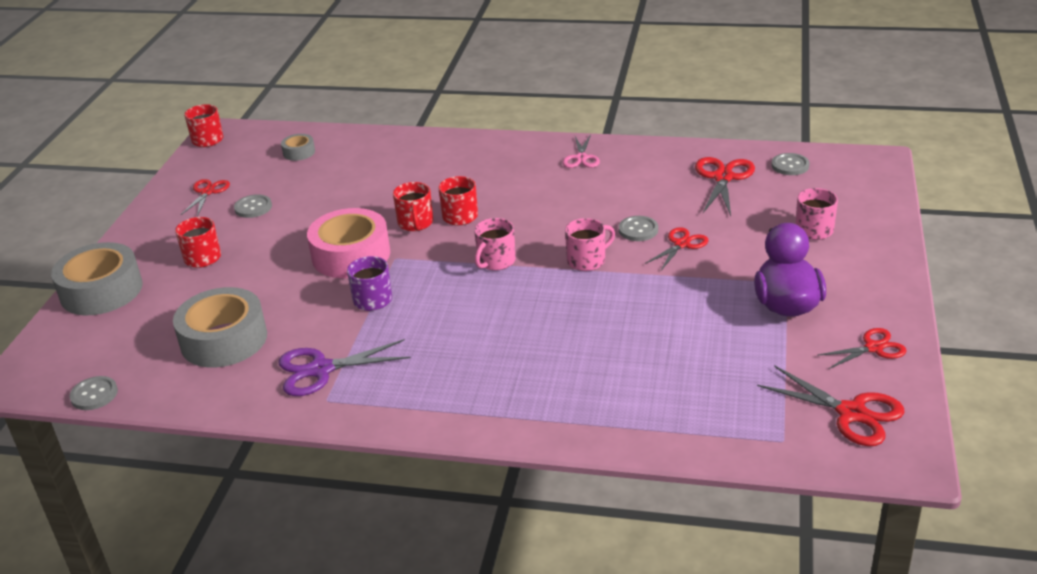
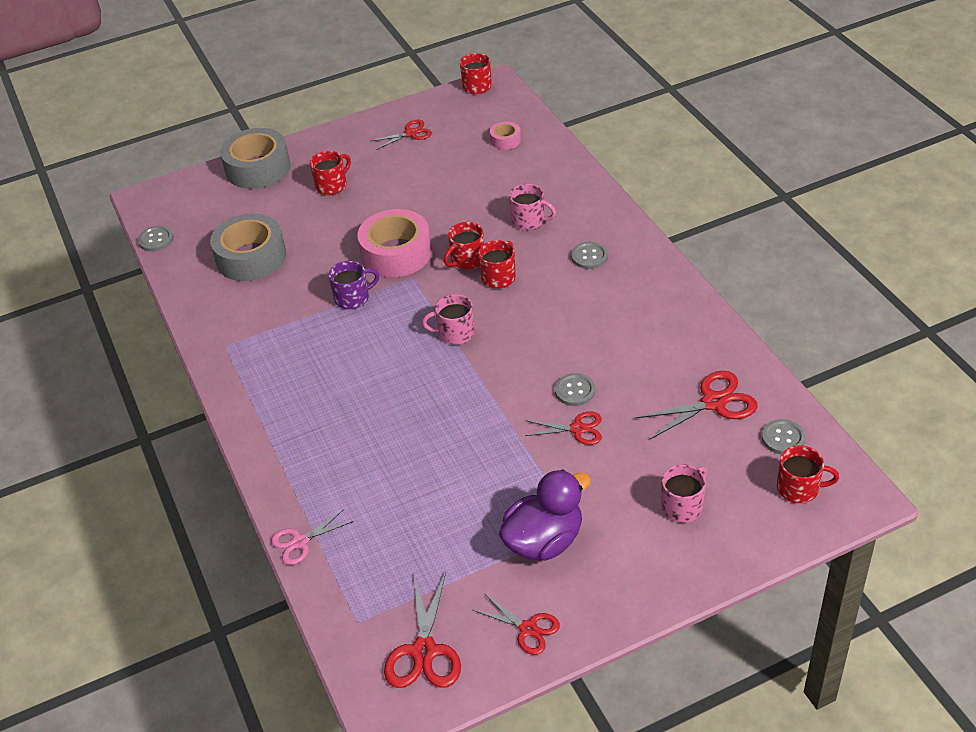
camera: 55 degrees right, 10 degrees up
grey button [234,194,272,218] -> grey button moved to [571,242,608,269]
purple scissors [278,339,411,396] -> none
grey tape [281,134,315,161] -> pink tape [490,121,521,150]
pink scissors [563,134,600,168] -> pink scissors moved to [271,509,354,565]
pink mug [565,218,615,271] -> pink mug moved to [509,184,556,230]
none -> red mug [777,445,839,503]

